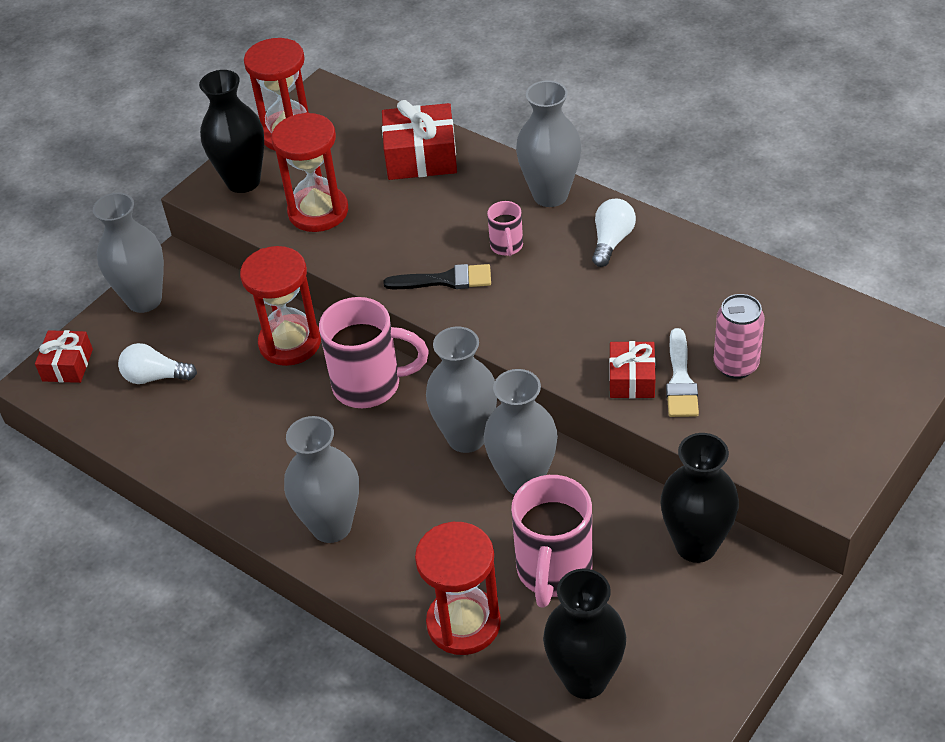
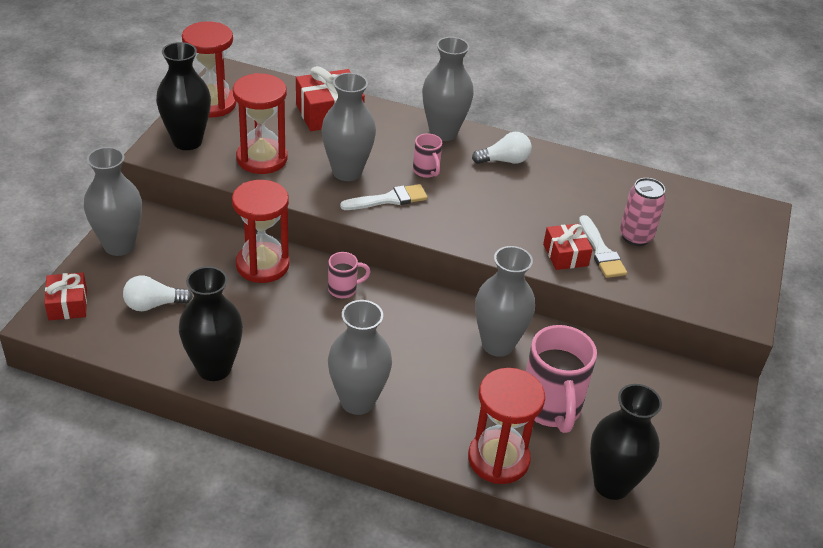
camera: 25 degrees left, 5 degrees down
pink mug [319,297,429,408] -> pink mug [328,252,370,298], size x0.50
black brush [383,264,491,289] -> white brush [340,184,428,210]
grey vase [426,326,497,453] -> grey vase moved to [321,73,376,181]
white light bulb [592,199,636,267] -> white light bulb turned 75 degrees clockwise [472,132,532,164]
black vase [661,433,739,563] -> black vase moved to [179,266,243,381]

